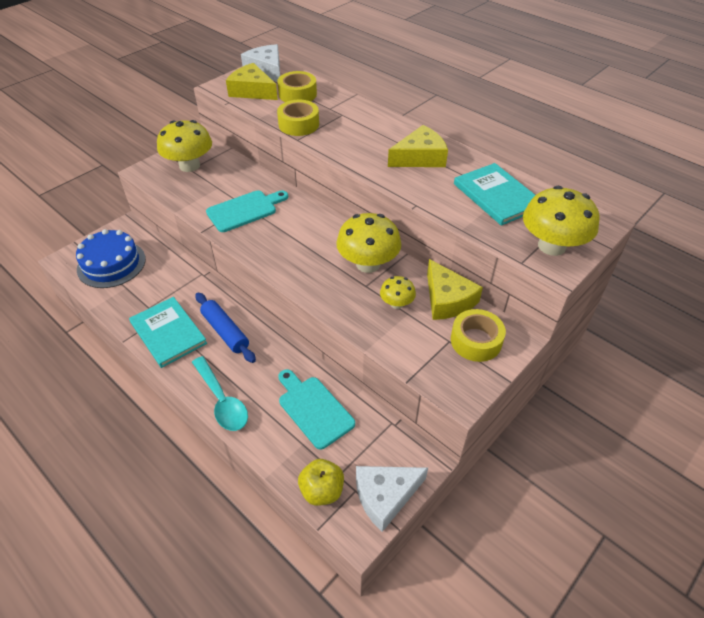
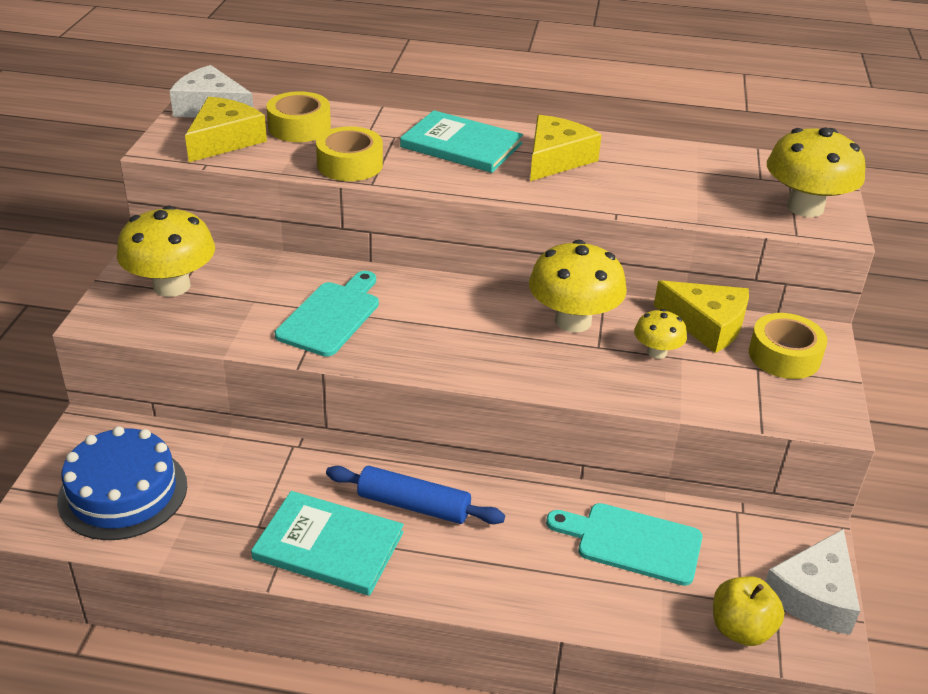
camera: 35 degrees left, 10 degrees down
turquoise spoon [192,356,248,431] -> none
yellow cheese [226,63,278,100] -> yellow cheese turned 120 degrees clockwise [185,97,267,162]
turquoise book [454,163,535,226] -> turquoise book moved to [400,110,523,173]

